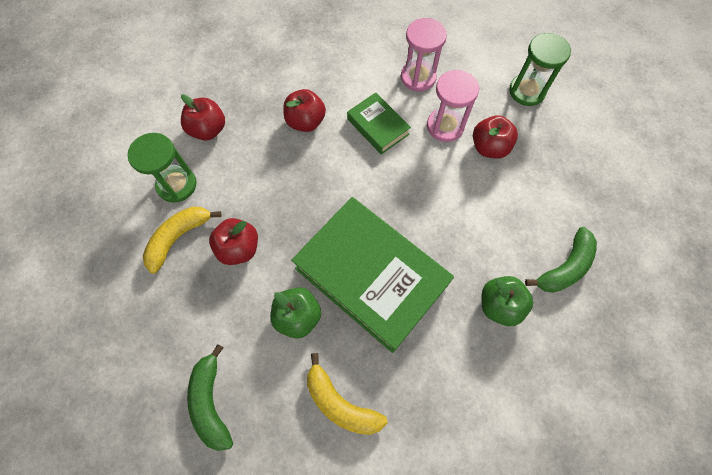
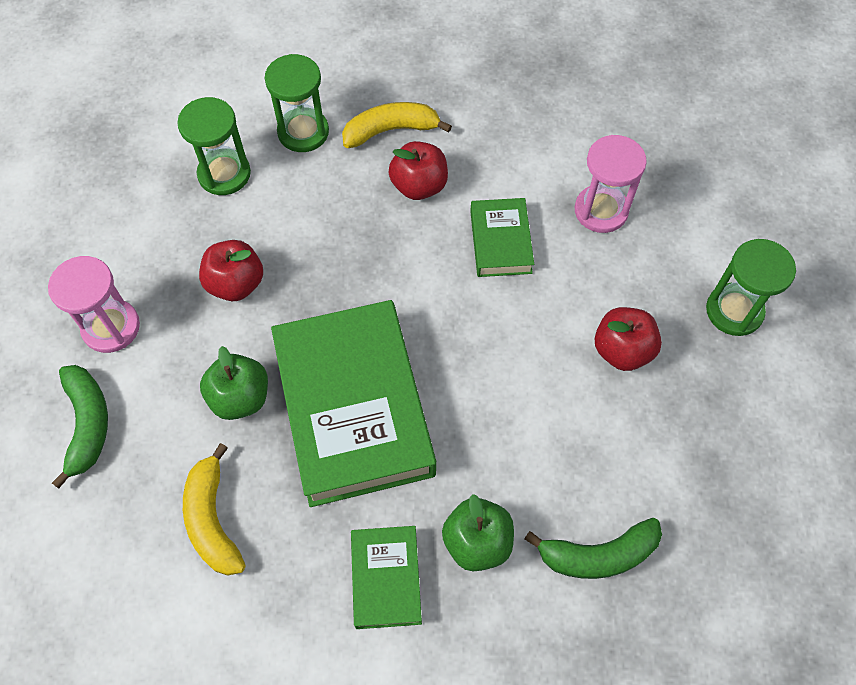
camera: 35 degrees right, 5 degrees down
yellow banana [143,207,221,274] -> yellow banana moved to [342,102,452,148]
red apple [181,94,225,140] -> green hourglass [265,54,329,152]
green banana [187,344,233,451] -> green banana turned 150 degrees clockwise [52,365,108,489]
pink hourglass [427,70,479,142] -> pink hourglass moved to [48,256,140,353]
none -> green book [351,526,422,629]

